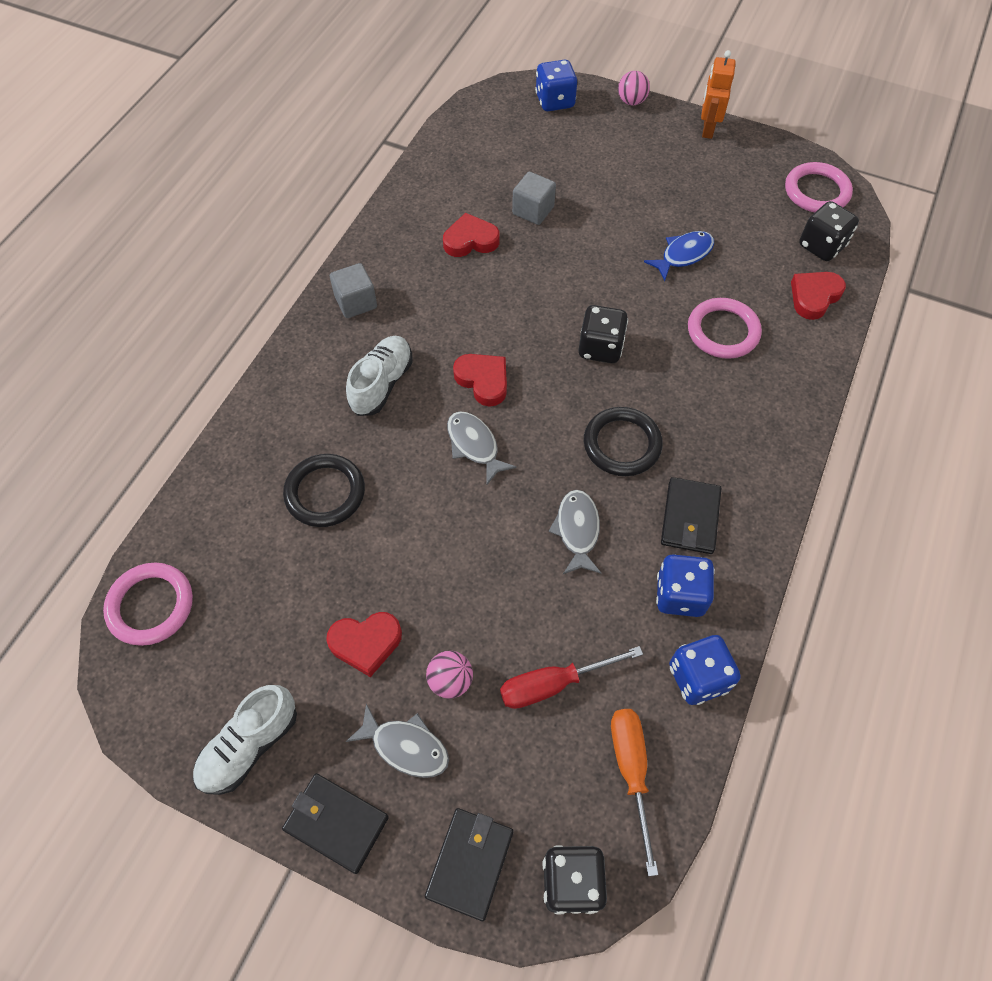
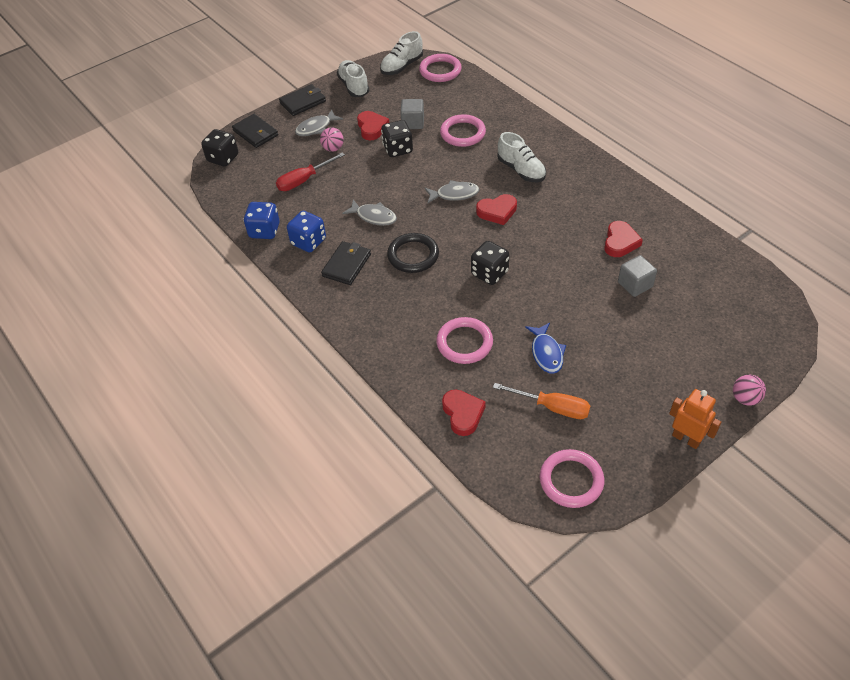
camera: 120 degrees right, 10 degrees down
black ring [283,454,365,527] -> pink ring [440,114,486,147]
red heart [326,612,402,677] -> red heart turned 150 degrees clockwise [357,111,389,140]
grey cube [330,263,377,318] -> grey cube moved to [400,99,424,129]
red screwdriver [500,646,643,709] -> red screwdriver turned 135 degrees counterclockwise [276,152,345,191]
blue dice [535,60,577,111] -> none
orange screwdriver [611,709,658,876] -> orange screwdriver moved to [493,383,591,419]
black wallet [661,477,722,554] -> black wallet turned 75 degrees clockwise [321,241,371,285]
black dice [799,201,859,261] -> black dice moved to [381,120,413,157]
none -> white shoe [380,31,423,75]

